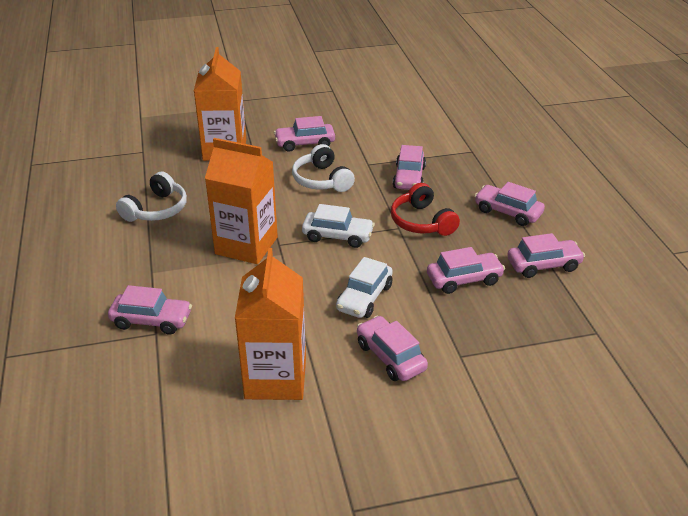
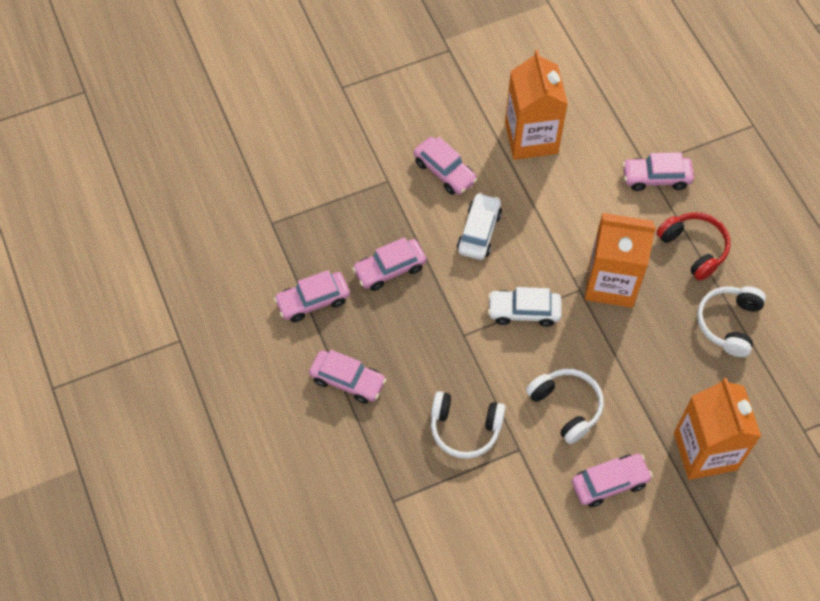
camera: 170 degrees right, 25 degrees up
red headphones [391,183,460,236] -> red headphones moved to [656,212,731,281]
pink car [393,145,426,190] -> white headphones [431,391,506,459]

